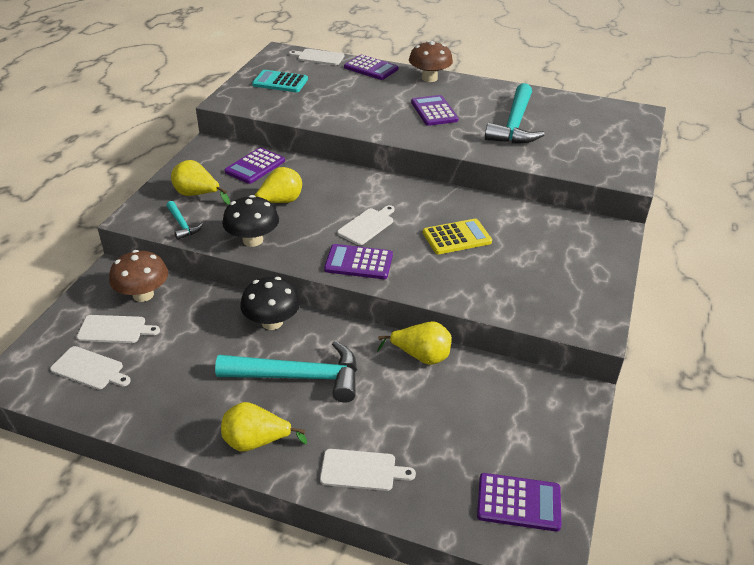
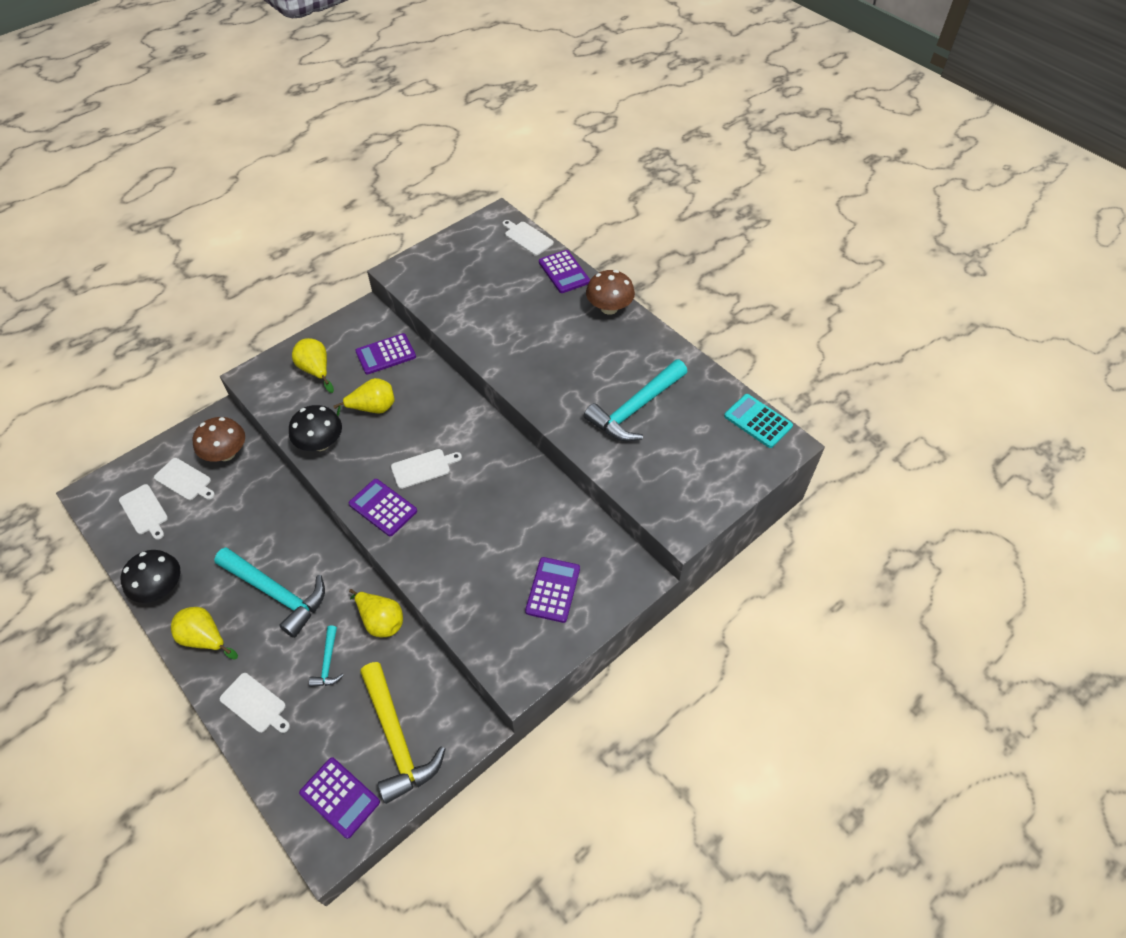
camera: 30 degrees right, 15 degrees up
turquoise hammer [166,201,203,240] -> turquoise hammer moved to [309,626,344,687]
black mushroom [240,277,300,330] -> black mushroom moved to [121,550,181,603]
turquoise calculator [252,70,308,92] -> turquoise calculator moved to [724,394,793,448]
purple calculator [411,95,458,126] -> purple calculator moved to [525,557,580,623]
yellow calculator [423,219,492,254] -> none
none -> yellow hammer [360,662,445,804]

